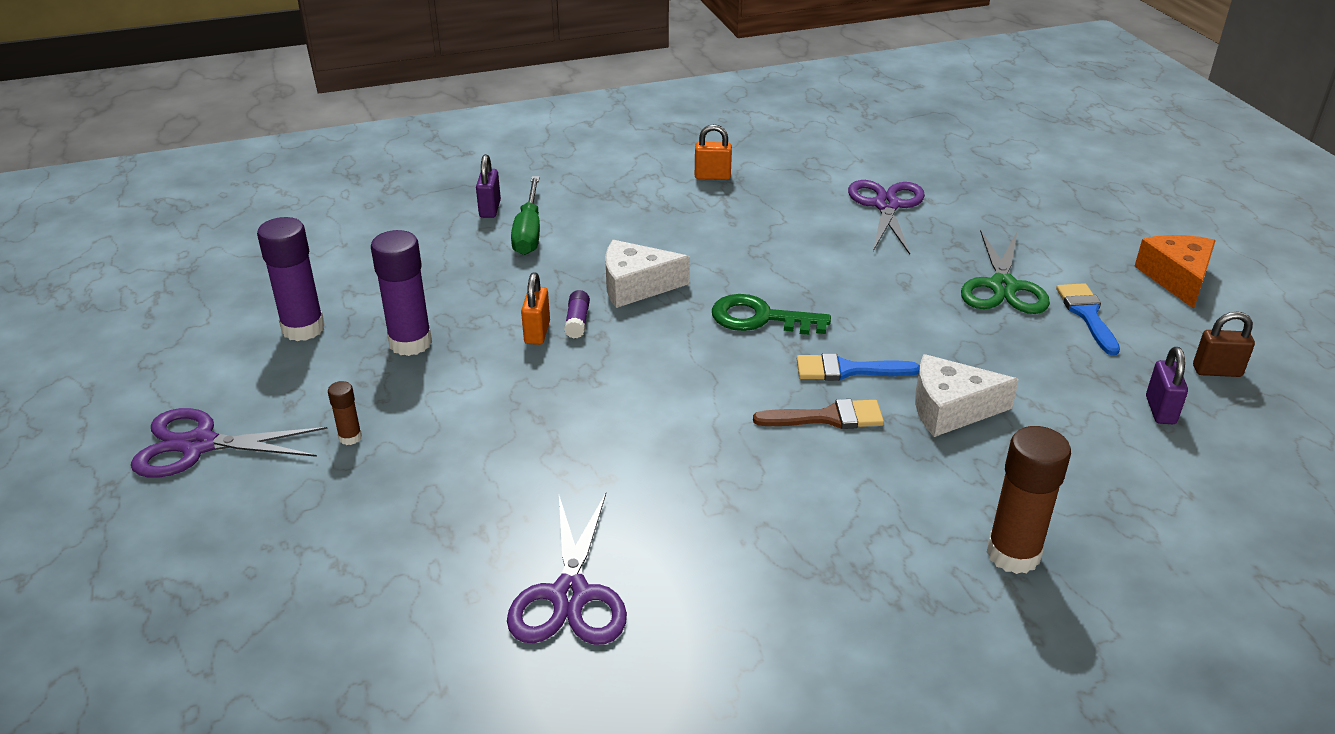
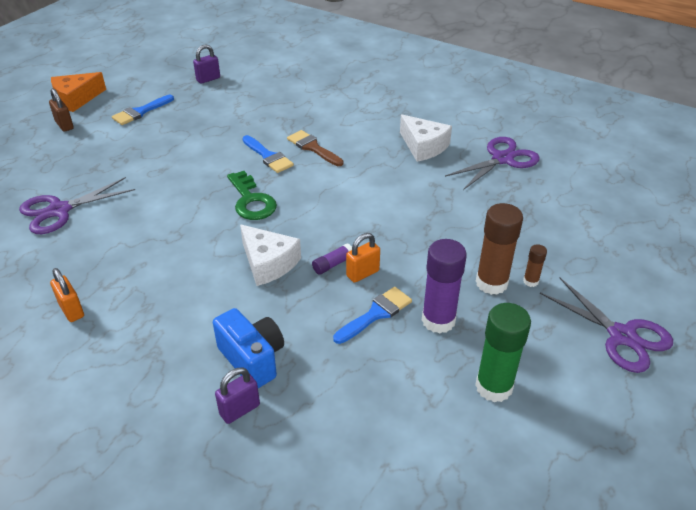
camera: 130 degrees left, 5 degrees up
purple glue stick [257,217,325,341] -> green glue stick [475,303,531,402]
green screwdriver [511,176,540,255] -> blue camera [213,308,284,388]
white cheese [915,354,1019,437] -> white cheese moved to [400,115,452,162]
green scissors [961,229,1050,314] -> none
brown glue stick [986,426,1071,574] -> brown glue stick moved to [476,203,523,295]
brown padlock [1193,312,1255,377] -> brown padlock moved to [49,88,74,132]
none -> blue brush [333,287,412,344]

